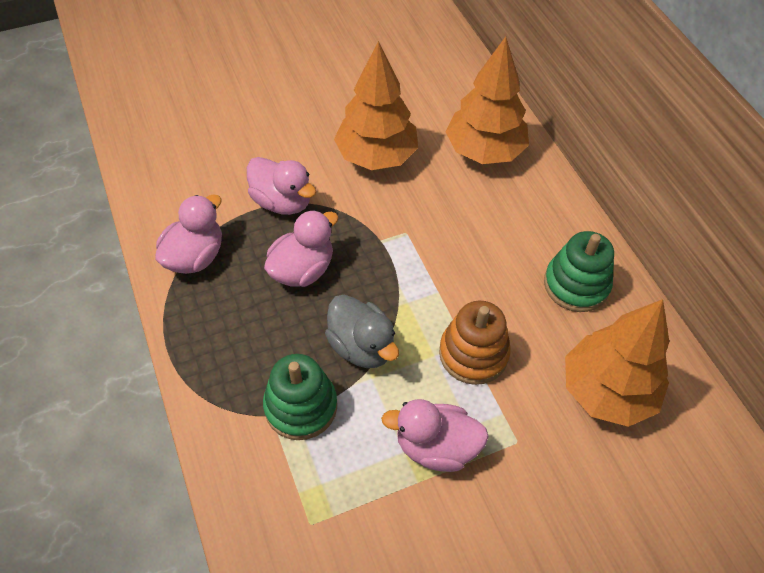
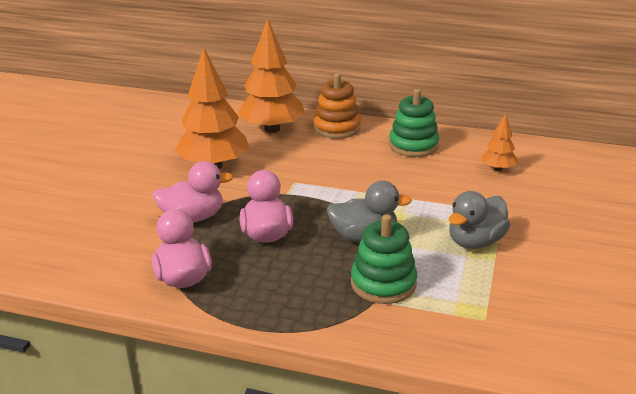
camera: 50 degrees left, 25 degrees down
pink duck [381,399,489,472] -> grey duck [449,191,510,249]
orange stacking toy [439,301,511,385] -> orange stacking toy moved to [313,73,361,139]
orange tree [565,299,669,427] -> orange tree [481,113,517,171], size x0.49

